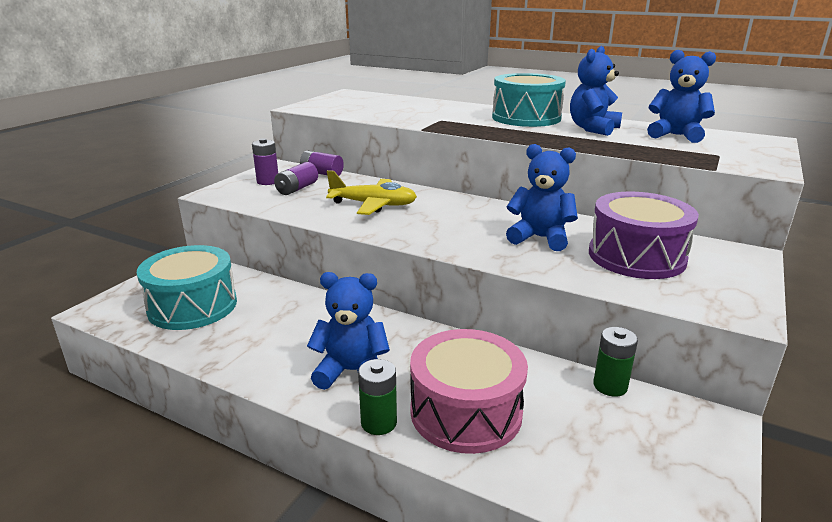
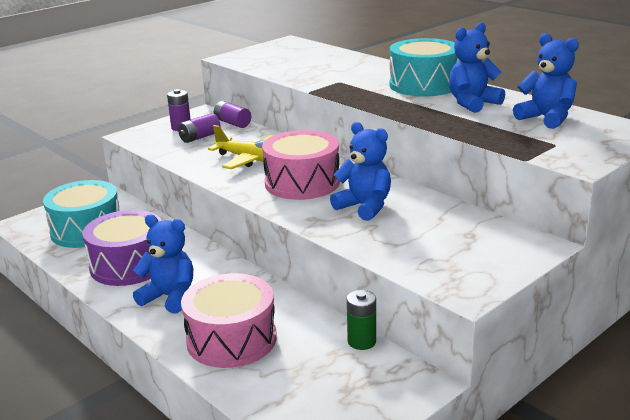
camera: 20 degrees right, 0 degrees up
green battery [358,359,397,435] -> none
purple drum [589,192,699,279] -> purple drum moved to [82,210,162,286]
none -> pink drum [262,130,340,200]

